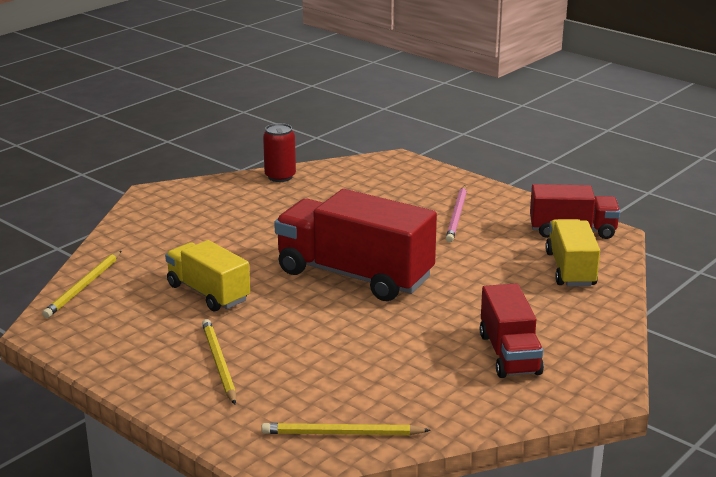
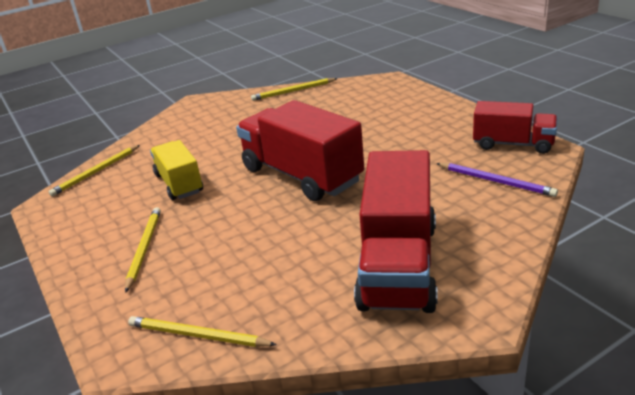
camera: 20 degrees right, 5 degrees up
red can [263,123,296,182] -> yellow pencil [251,78,338,101]
pink pencil [446,185,467,242] -> none
red truck [480,283,544,378] -> red truck [354,150,437,313], size x1.68
yellow truck [545,219,600,286] -> purple pencil [436,163,558,197]

